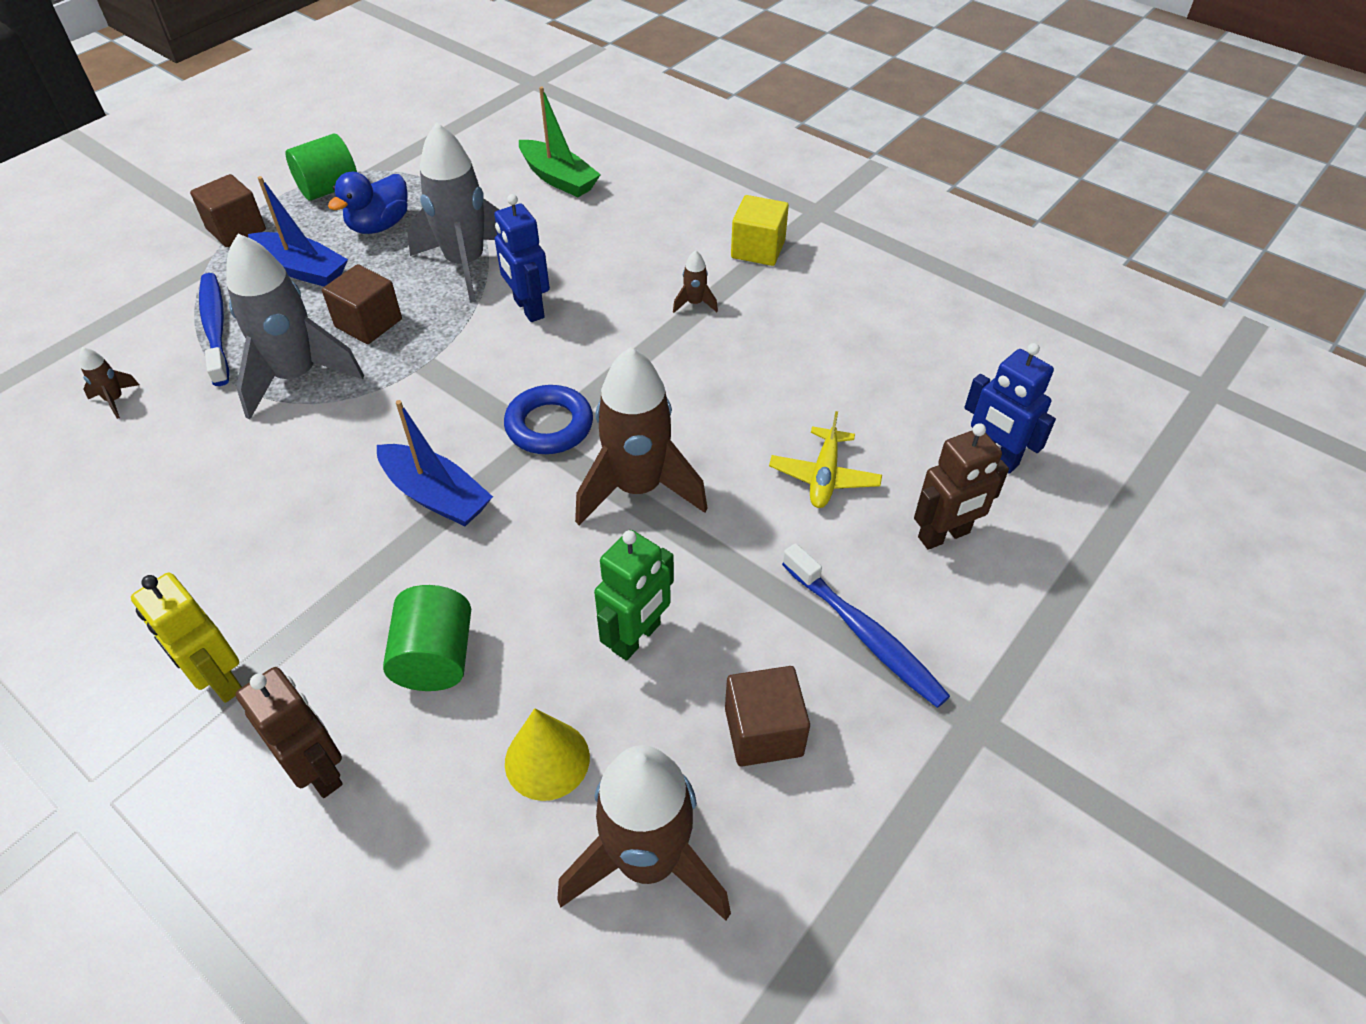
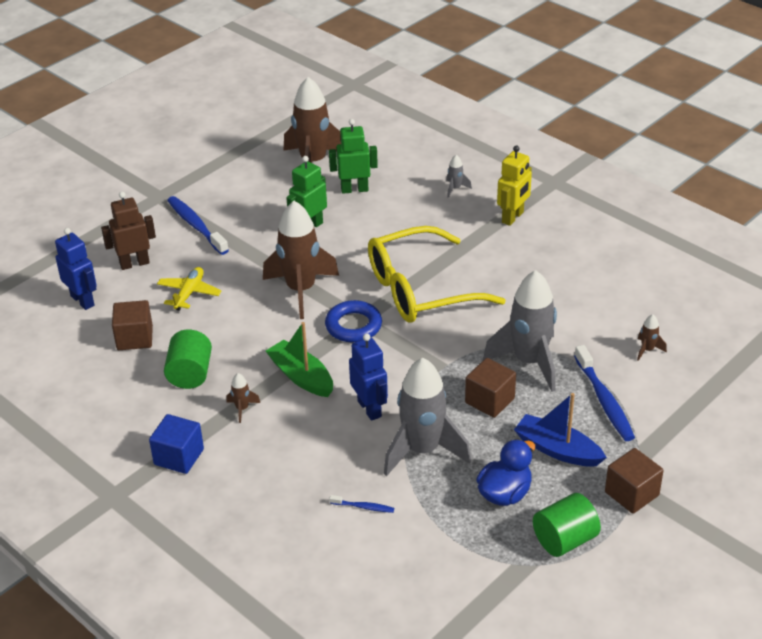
camera: 175 degrees left, 10 degrees down
yellow robot [131,573,242,703] -> yellow robot turned 75 degrees clockwise [497,145,532,226]
brown robot [236,667,343,798] -> grey rocket [446,155,472,198]
blue boat [377,400,493,526] -> yellow glasses [368,226,506,323]
green cylinder [383,585,471,691] -> green cylinder moved to [164,330,212,389]
yellow cone [505,708,590,801] -> green robot [329,119,378,194]
green boat [519,86,601,197] -> green boat moved to [266,322,333,397]
brown cube [725,666,810,767] -> brown cube moved to [112,300,153,350]
yellow cube [731,195,789,266] -> blue cube [149,414,204,474]
none -> blue toothbrush [329,495,394,513]

